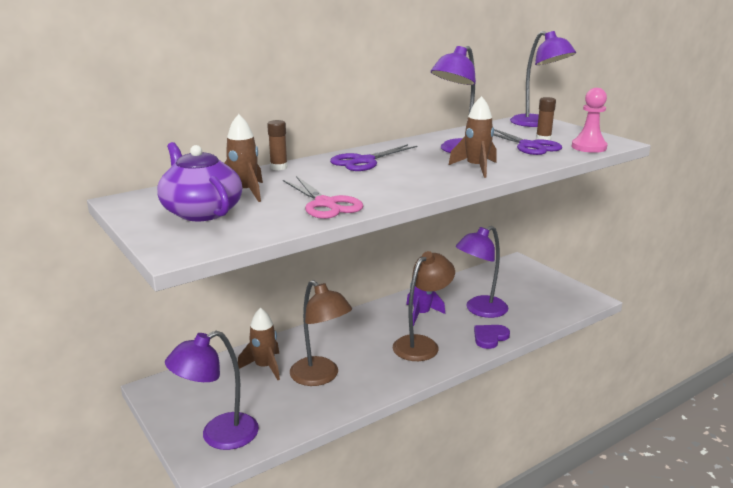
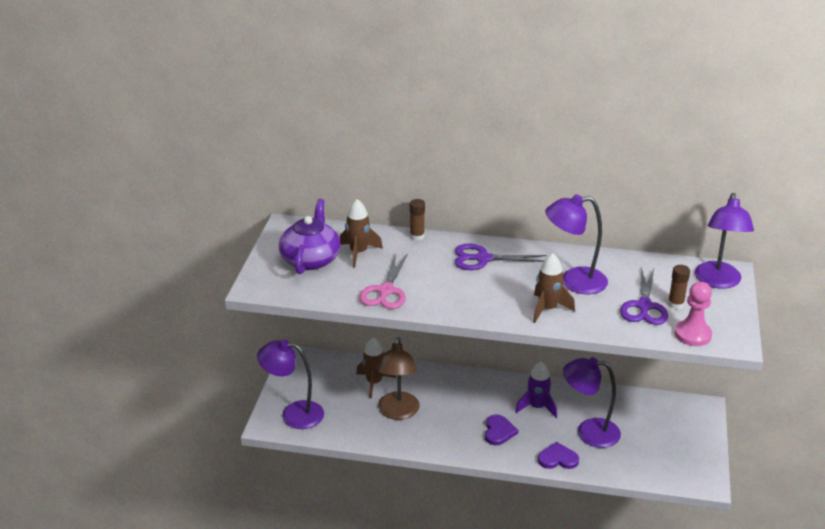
camera: 45 degrees right, 10 degrees up
brown lamp [393,251,455,361] -> purple heart [485,415,518,445]

